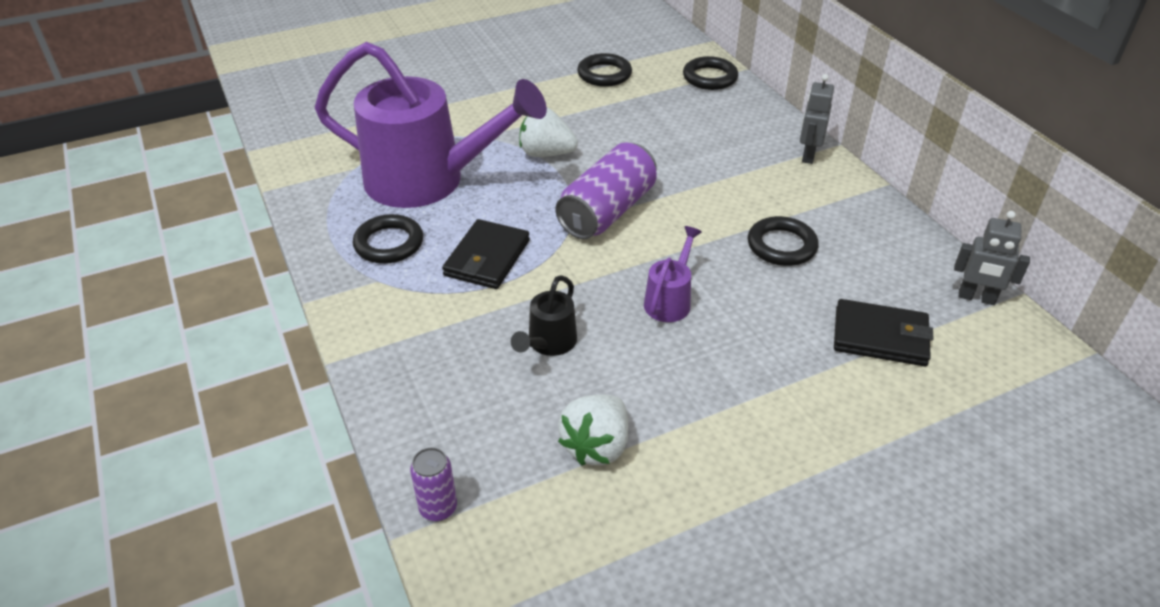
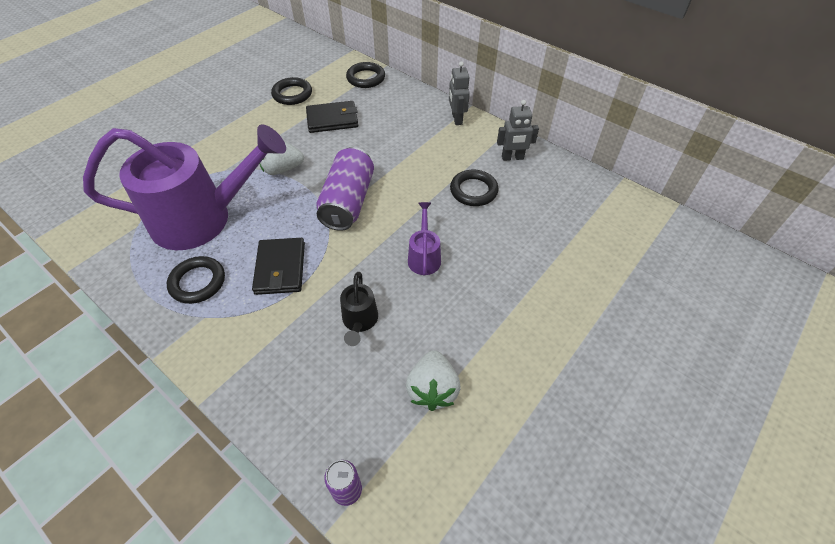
camera: 25 degrees left, 10 degrees up
black wallet [834,299,933,366] -> black wallet moved to [306,101,358,133]
grey robot [954,211,1030,305] -> grey robot moved to [497,100,539,161]

